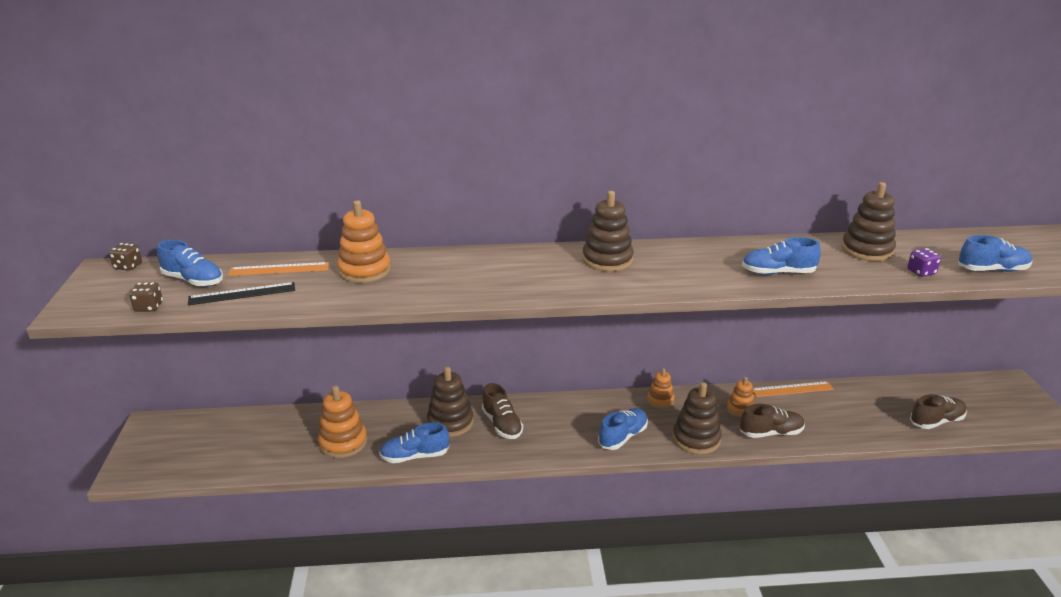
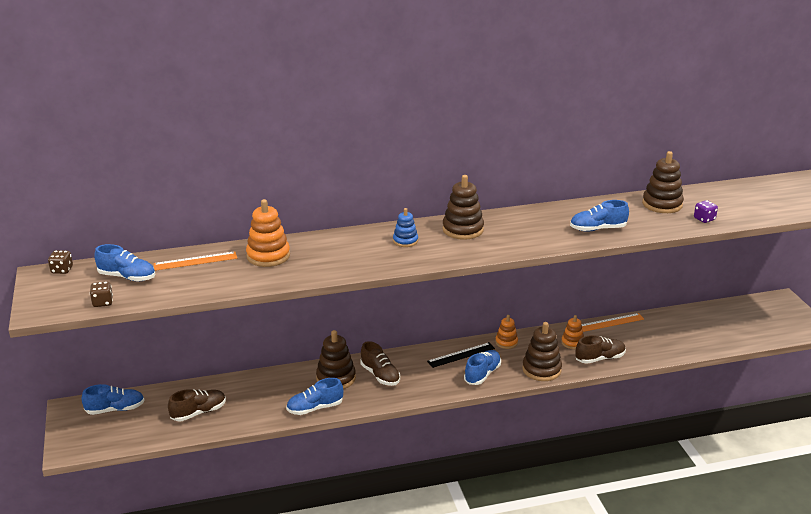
camera: 10 degrees left, 0 degrees up
black ruler [188,282,295,305] -> black ruler moved to [427,342,495,368]
orange stacking toy [318,385,367,458] -> none
brown shoe [910,394,967,429] -> brown shoe moved to [168,389,226,421]
blue shoe [958,235,1033,272] -> blue shoe moved to [82,384,145,415]
none -> blue stacking toy [393,208,418,247]

